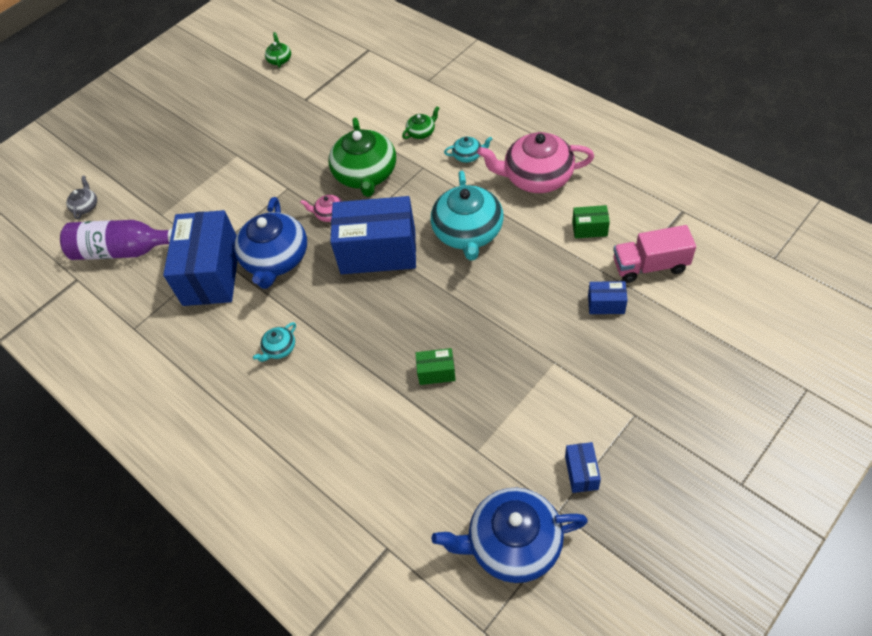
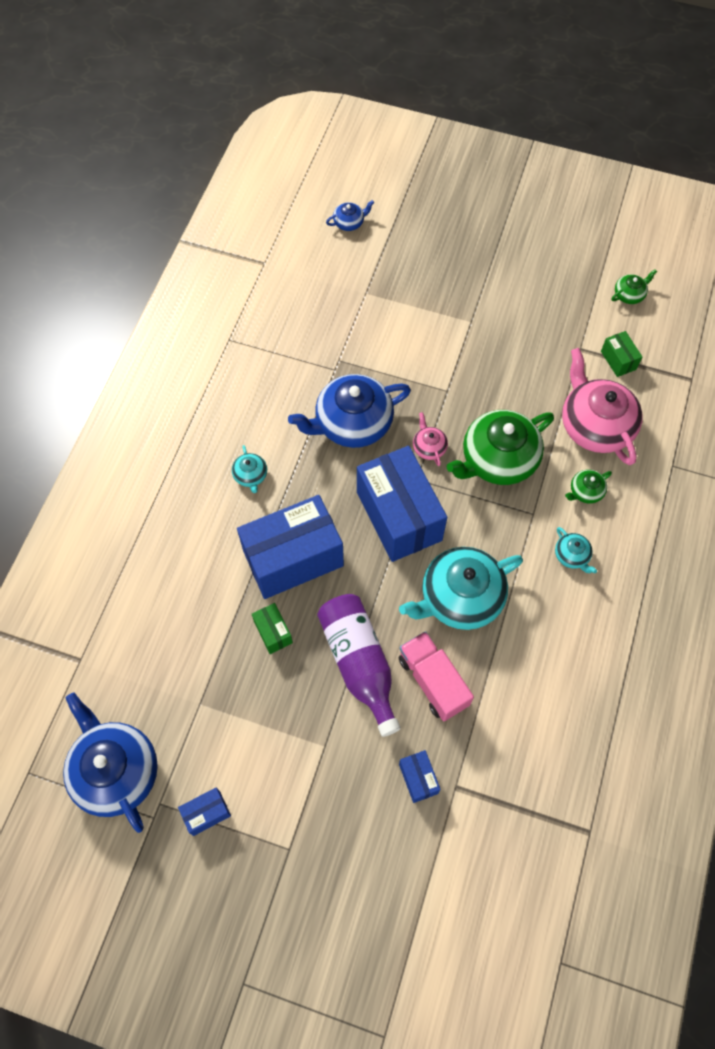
camera: 60 degrees right, 10 degrees up
purple bottle [60,220,172,260] -> purple bottle moved to [317,594,401,737]
grey teapot [66,176,97,219] -> blue teapot [326,200,374,231]
blue box [163,210,238,306] -> blue box moved to [237,495,344,599]
turquoise teapot [253,322,296,362] -> turquoise teapot turned 120 degrees counterclockwise [232,445,267,493]
green teapot [402,106,439,139] -> green teapot turned 120 degrees clockwise [565,470,612,504]
pink teapot [477,132,594,193] -> pink teapot moved to [562,348,643,465]
green box [572,205,610,238] -> green box moved to [601,331,642,377]
pink truck [613,225,696,283] -> pink truck moved to [399,631,474,721]

